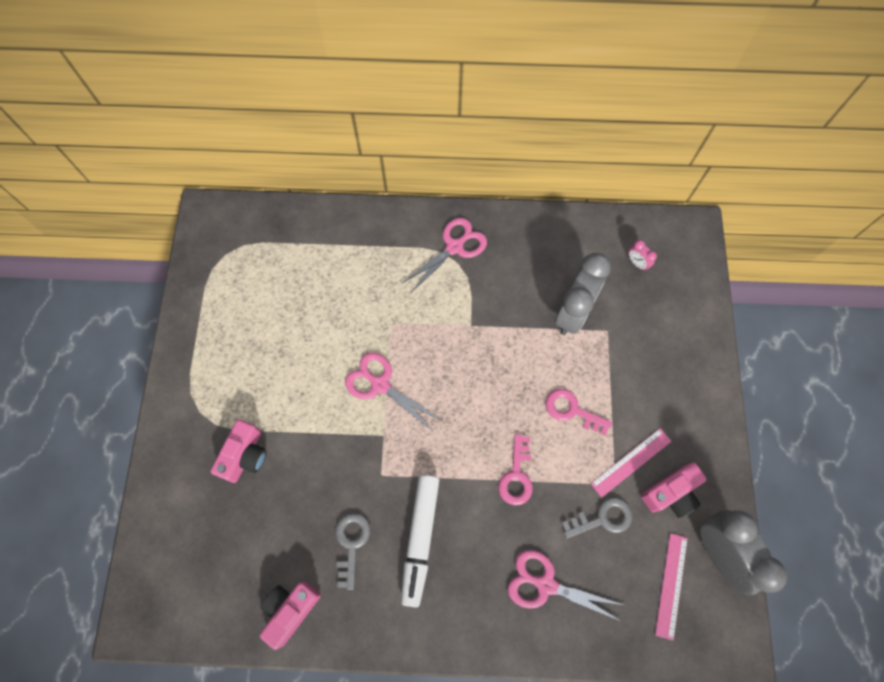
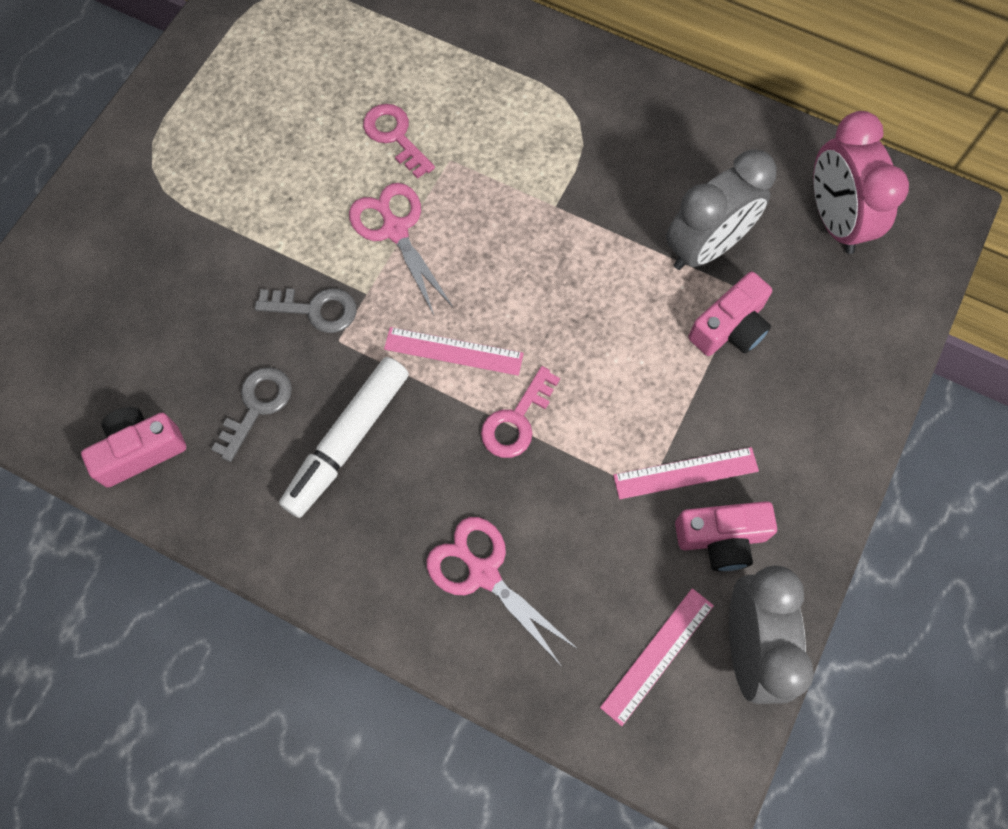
camera: 25 degrees right, 0 degrees up
pink camera [211,419,267,483] -> pink camera moved to [688,272,772,356]
pink scissors [401,218,487,292] -> none
pink key [545,389,612,435] -> pink key moved to [363,104,435,179]
grey key [562,497,632,539] -> grey key moved to [255,288,357,333]
pink clock [628,240,657,271] -> pink clock [813,111,909,254], size x2.45
none -> pink ruler [384,327,524,376]

